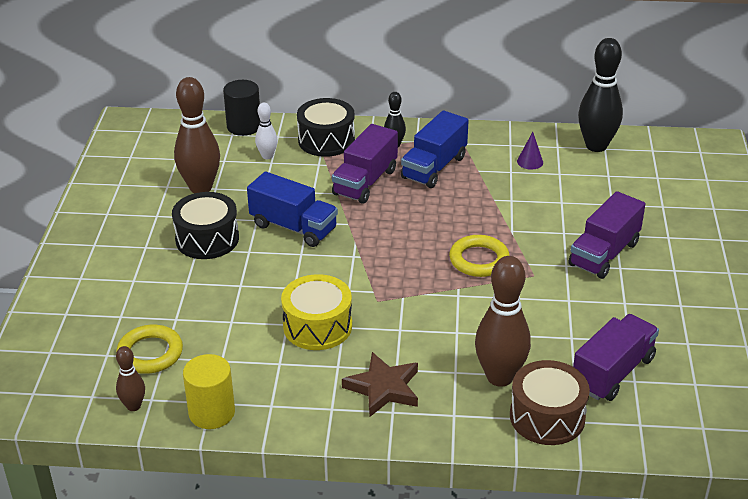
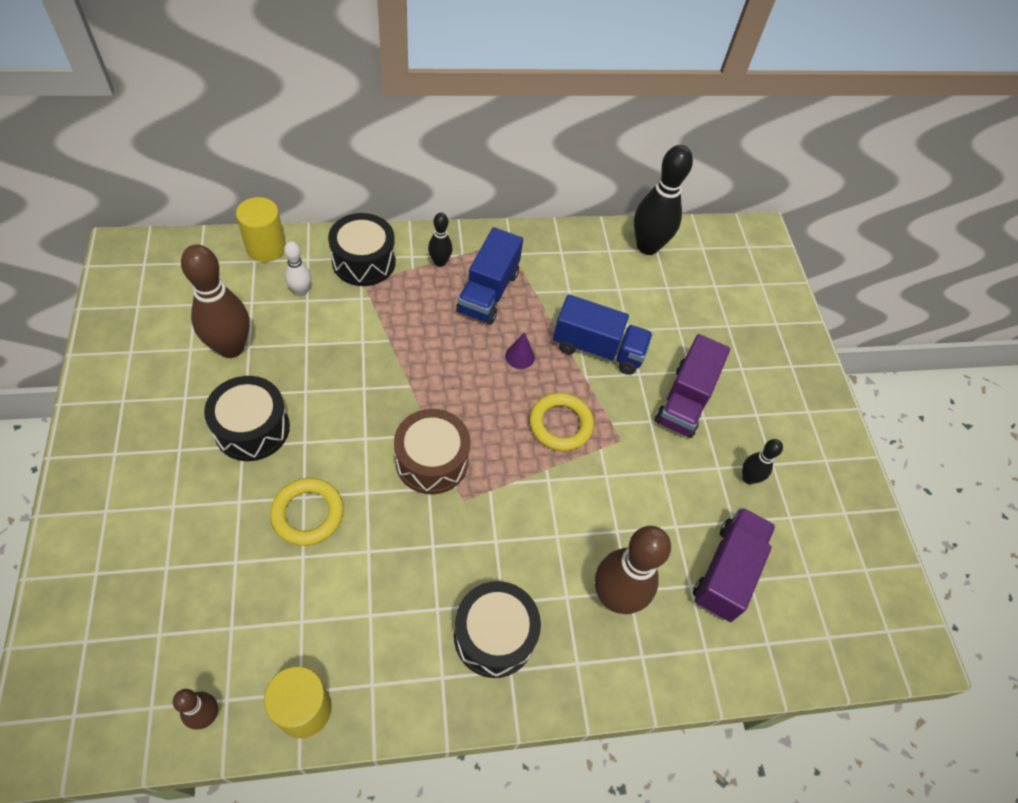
camera: 20 degrees left, 20 degrees up
yellow ring [116,325,183,374] -> yellow ring moved to [270,478,344,546]
black cylinder [223,80,260,136] -> yellow cylinder [236,197,286,262]
blue truck [247,172,338,247] -> blue truck moved to [553,294,653,375]
yellow drum [281,274,352,350] -> none
purple truck [332,124,398,204] -> none
brown star [342,352,418,417] -> black drum [454,581,541,678]
brown drum [510,360,590,445] -> brown drum moved to [394,409,470,494]
purple cone [517,132,543,170] -> purple cone moved to [505,332,535,369]
none -> black bowling pin [742,439,783,484]

